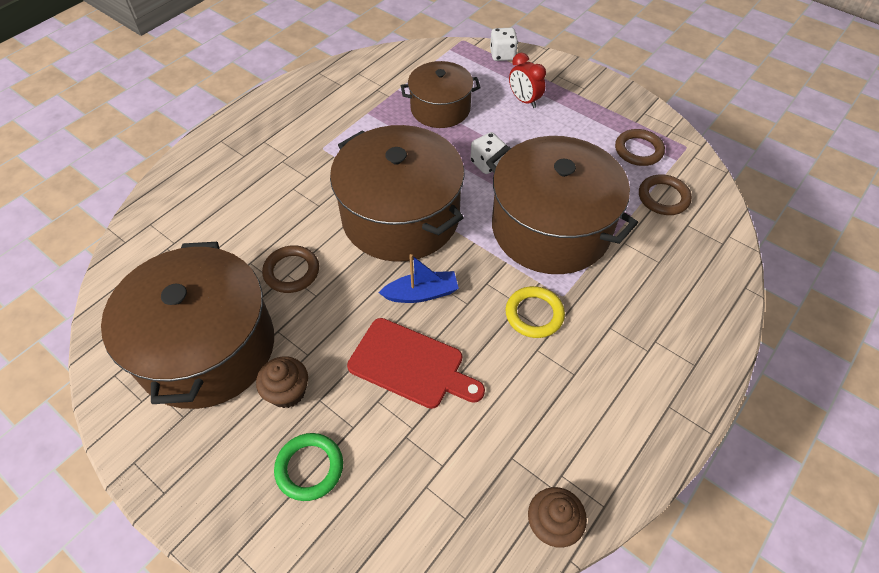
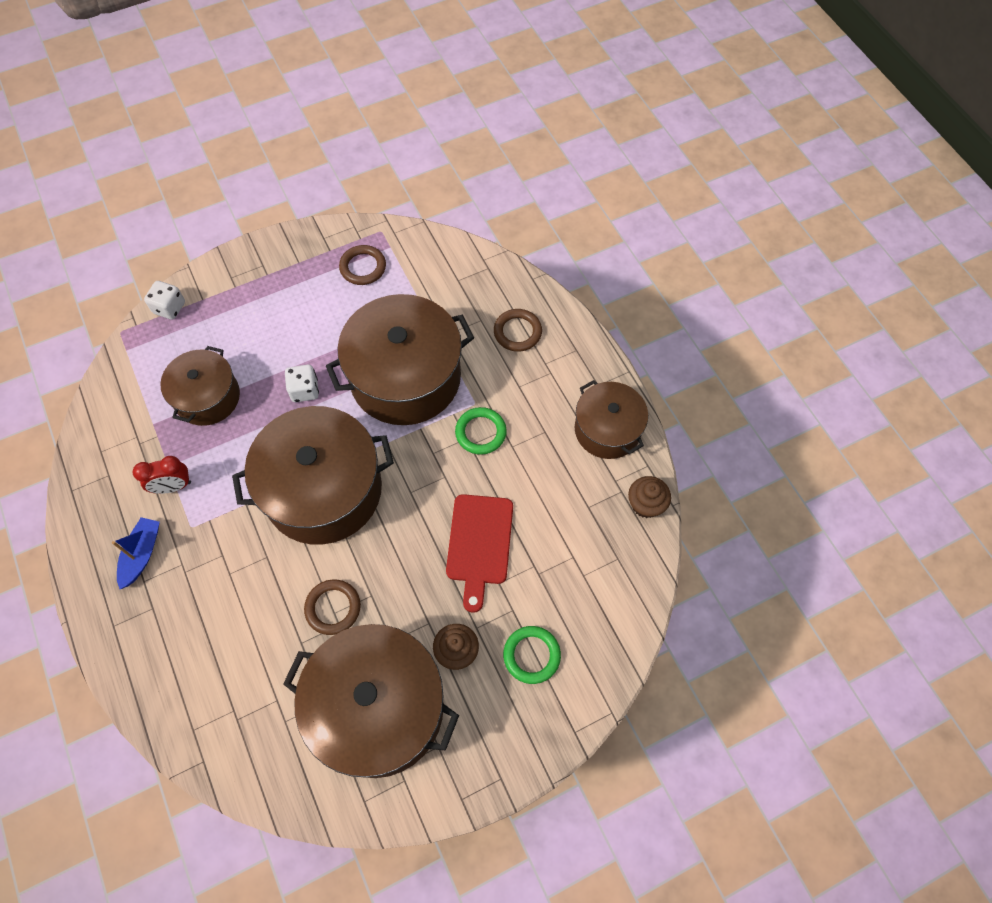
camera: 65 degrees left, 10 degrees up
red cutting board [347,318,485,409] -> red cutting board turned 135 degrees clockwise [446,494,513,613]
blue boat [379,254,459,303] -> blue boat moved to [112,517,160,589]
yellow ring [506,286,565,338] -> green ring [455,407,507,455]
red clock [509,53,546,108] -> red clock moved to [133,456,191,494]
brown ring [639,174,692,215] -> brown ring moved to [494,309,542,352]
none -> brown pot [575,380,648,459]

